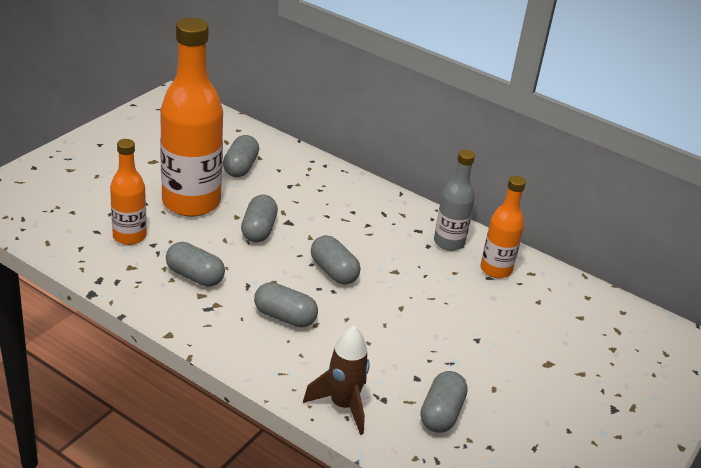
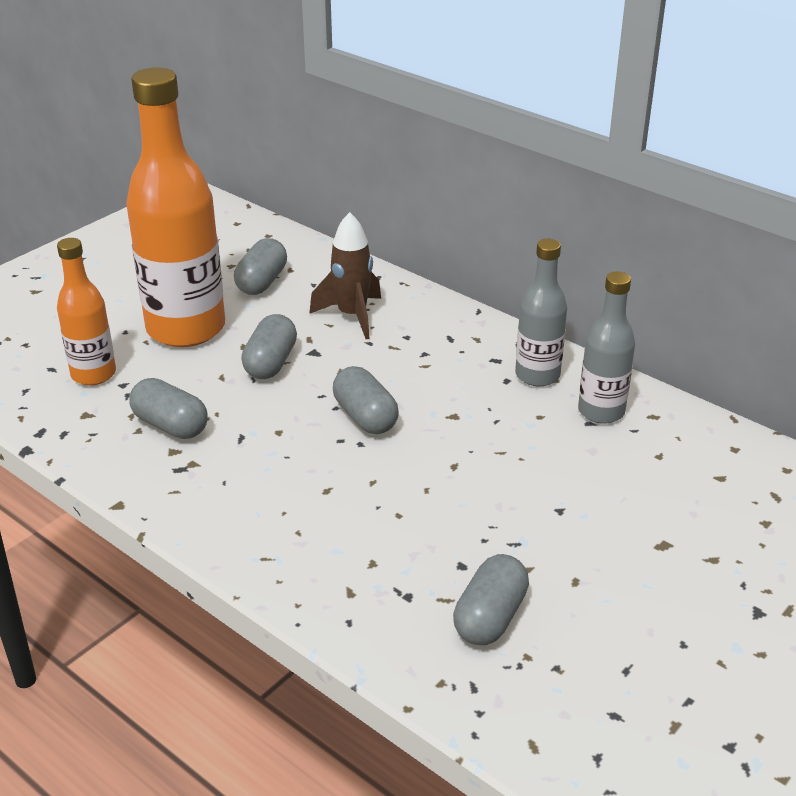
camera: 10 degrees right, 0 degrees up
grey capsule [254,282,318,328] -> none
brown rocket [303,326,370,435] -> brown rocket moved to [309,212,381,339]
orange bottle [480,176,526,278] -> grey bottle [578,271,635,424]

